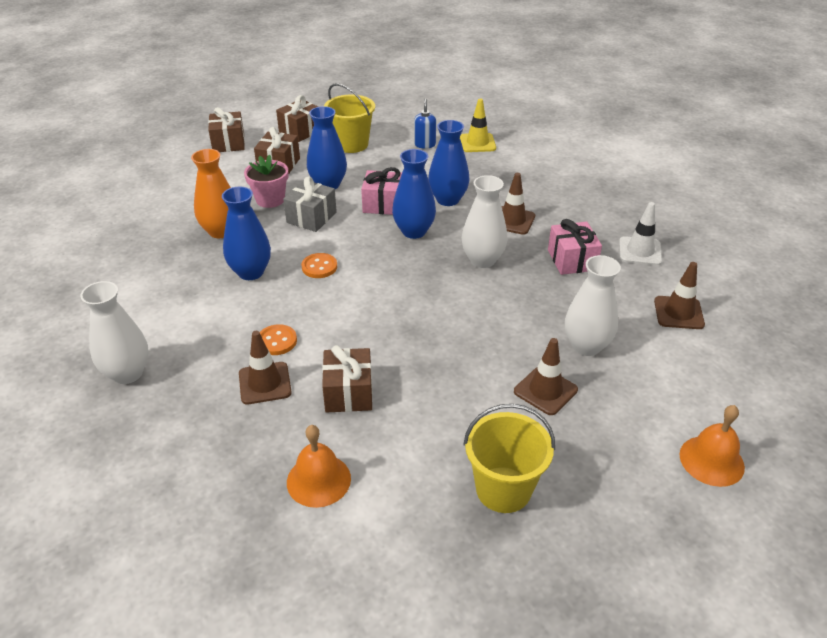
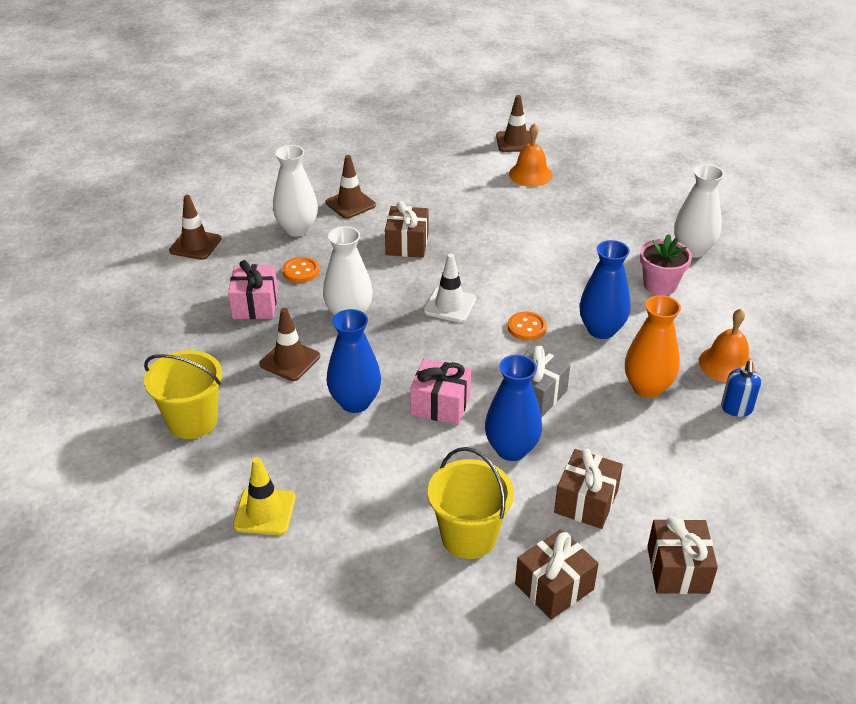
camera: 170 degrees left, 0 degrees up
brown traffic cone [239,331,292,405] -> brown traffic cone moved to [496,95,531,152]
pink flower pot [244,154,288,208] -> pink flower pot moved to [640,234,692,296]
orange button [260,324,297,355] -> orange button moved to [282,257,319,283]
brown gift [322,345,372,413] -> brown gift moved to [385,201,429,258]
blue vase [392,149,436,239] -> none
blue soap dispenser [414,98,436,149] -> blue soap dispenser moved to [721,360,761,417]
yellow bucket [463,404,555,513] -> yellow bucket moved to [144,350,222,439]
white traffic cone [619,202,662,265] -> white traffic cone moved to [423,254,476,323]
orange bell [680,405,745,487] -> orange bell moved to [699,309,755,383]

